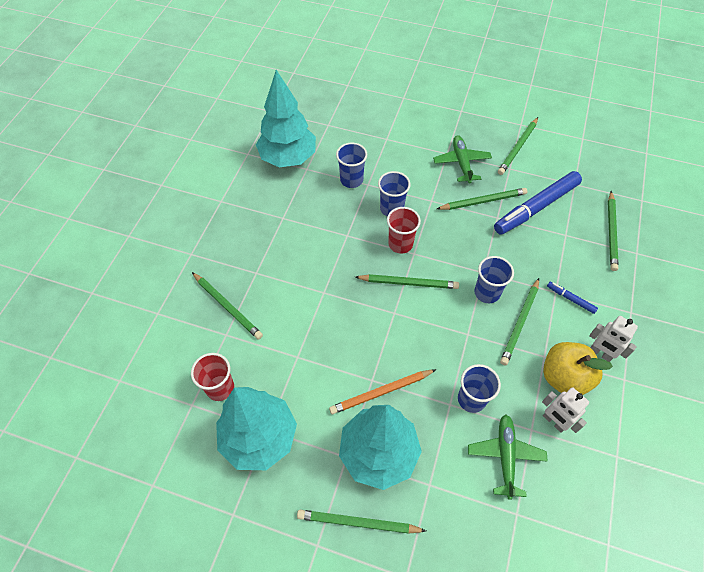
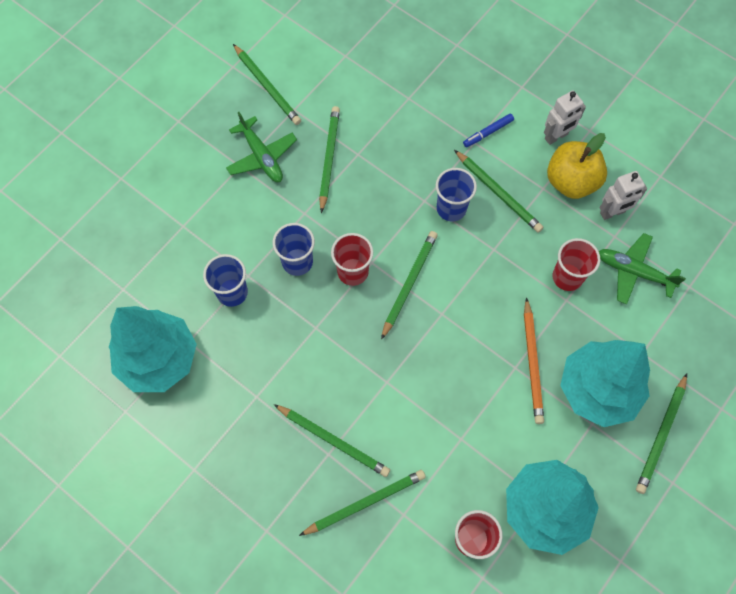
camera: 70 degrees left, 10 degrees up
green plane [433,135,492,184] -> green plane turned 135 degrees counterclockwise [226,112,297,182]
blue cup [458,364,501,413] -> red cup [553,238,600,291]
blue marker [494,171,582,235] -> none
green pencil [608,191,618,271] -> green pencil moved to [274,404,390,477]

